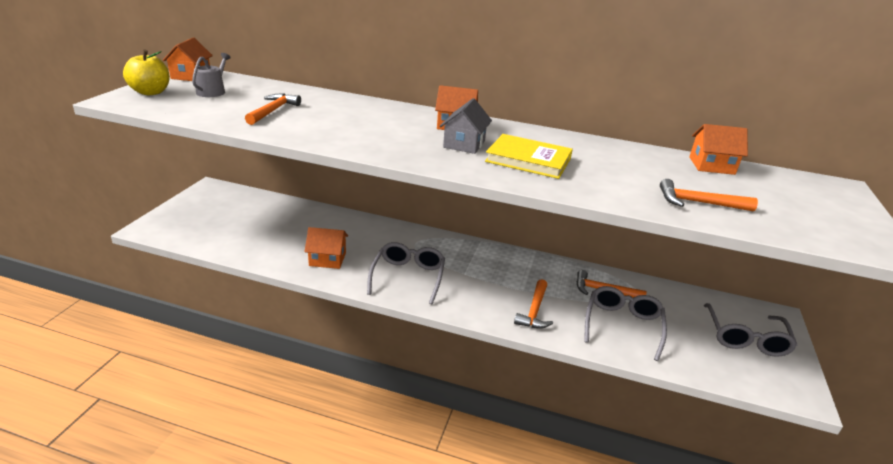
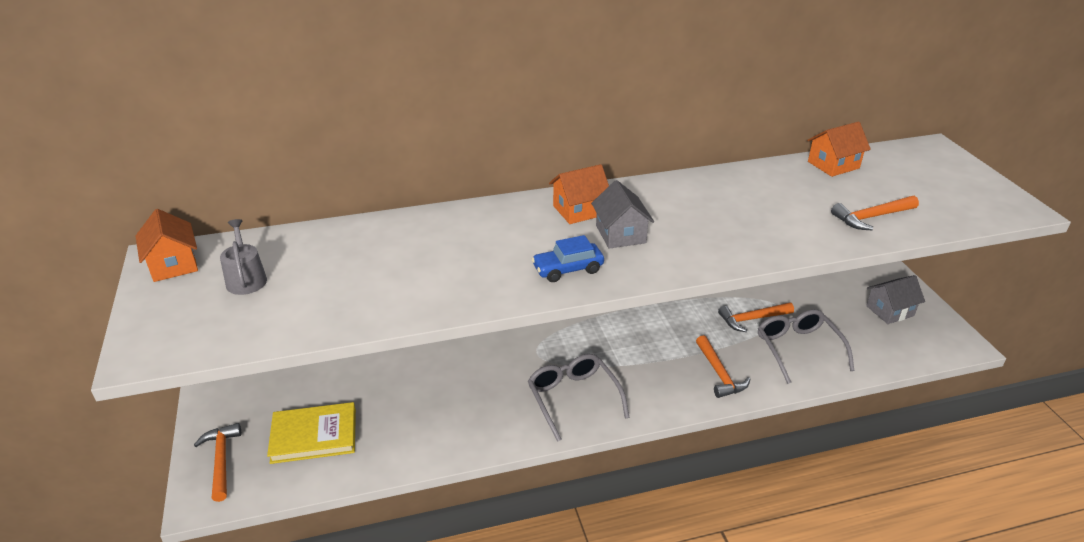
camera: 30 degrees left, 5 degrees up
yellow apple [123,50,170,95] -> none
orange hammer [245,93,301,125] -> orange hammer moved to [194,423,241,502]
orange house [305,227,348,269] -> none
yellow book [485,134,573,179] -> yellow book moved to [267,402,356,464]
grey glasses [704,303,797,357] -> grey house [866,275,925,324]
none -> blue car [532,235,604,282]

